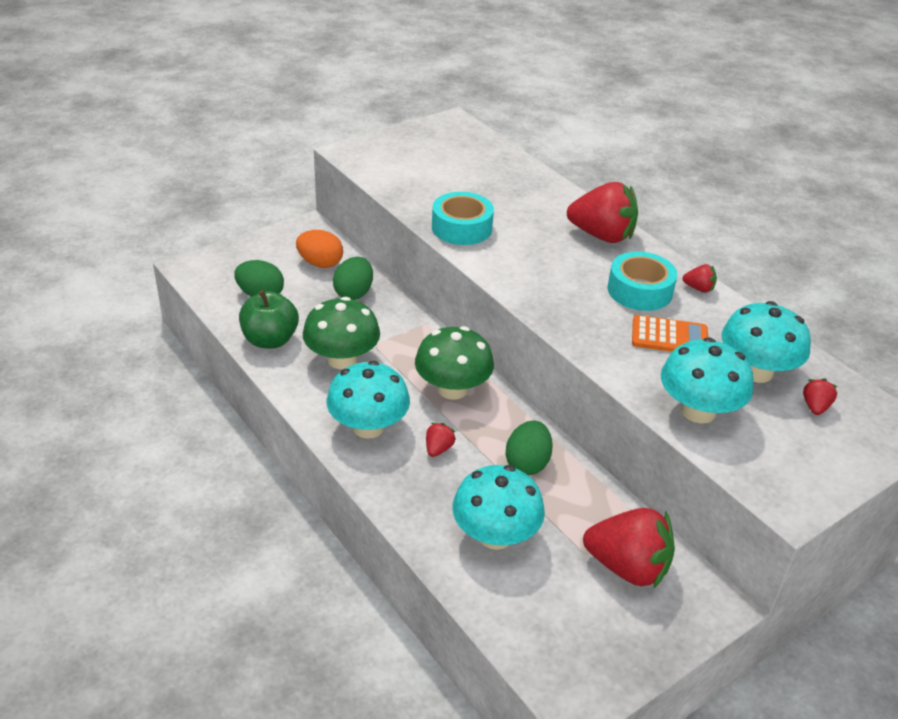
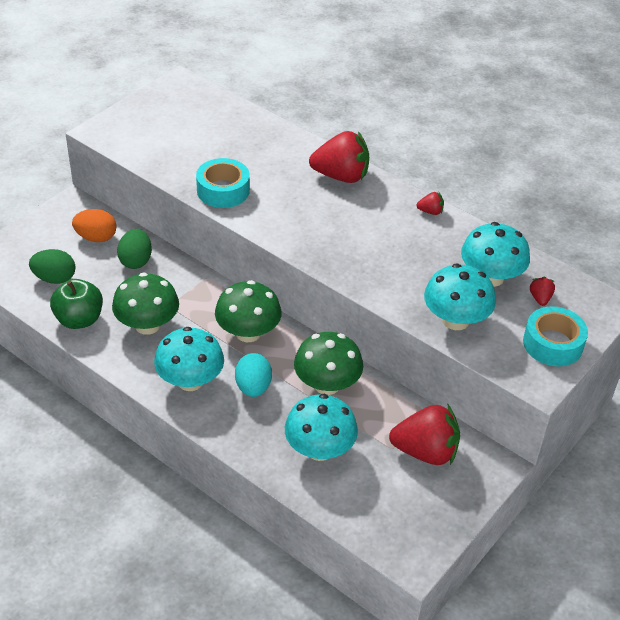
camera: 15 degrees left, 5 degrees up
red strawberry [426,423,456,457] -> turquoise egg [235,353,272,397]
green egg [506,420,553,475] -> green mushroom [294,332,363,395]
turquoise tape [608,252,677,311] -> turquoise tape moved to [523,306,588,366]
orange calculator [632,315,708,352] -> none

